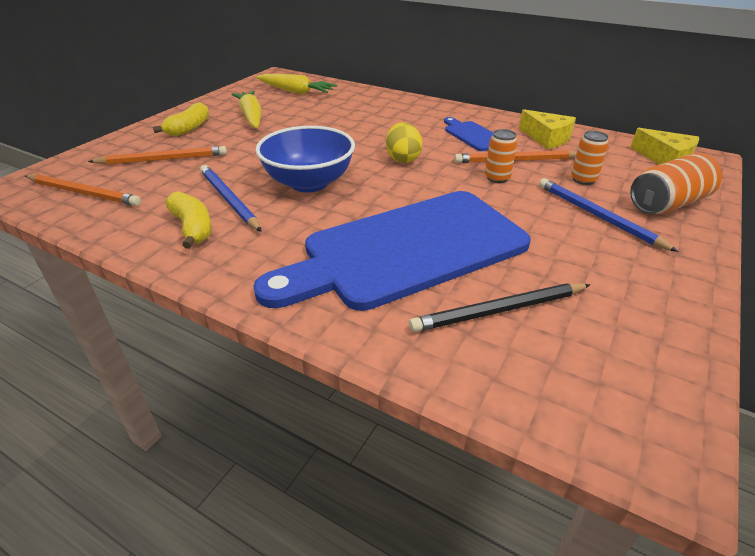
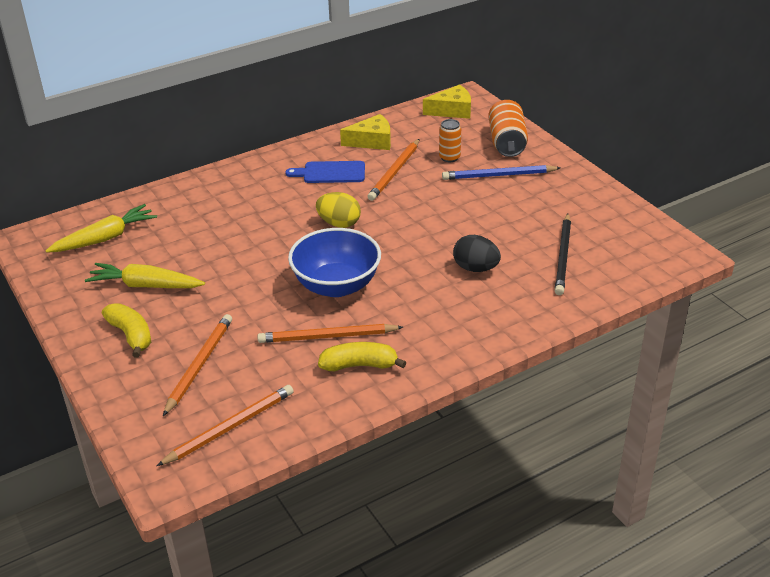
camera: 60 degrees left, 0 degrees up
blue pencil [200,165,262,232] -> orange pencil [257,324,403,343]
blue cutting board [253,191,531,311] -> black egg [453,235,501,272]
orange can [485,129,518,183] -> none

